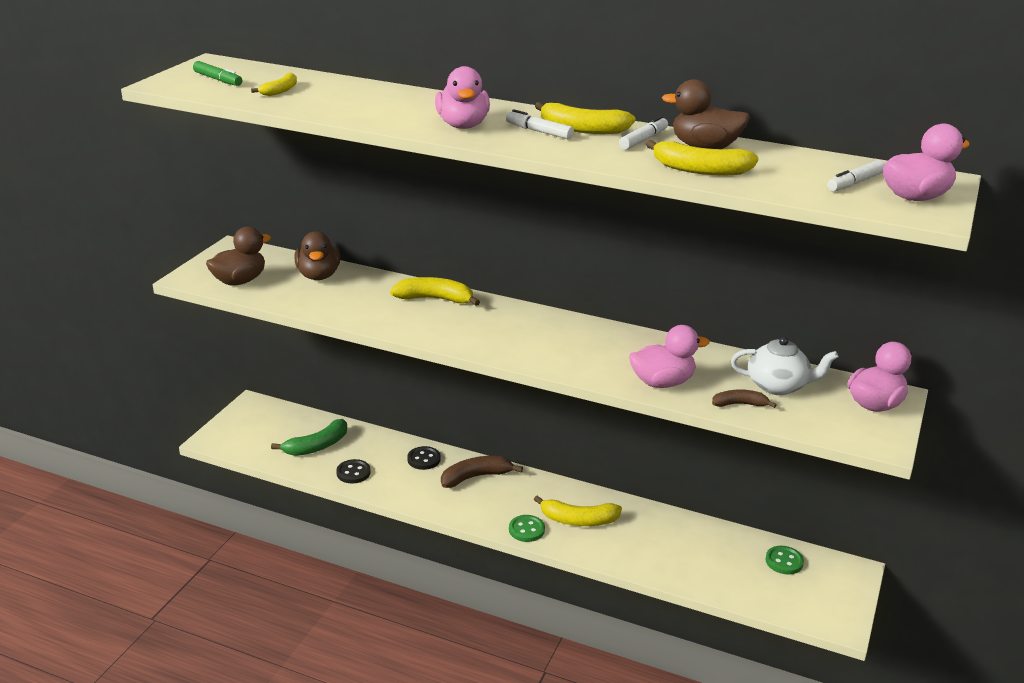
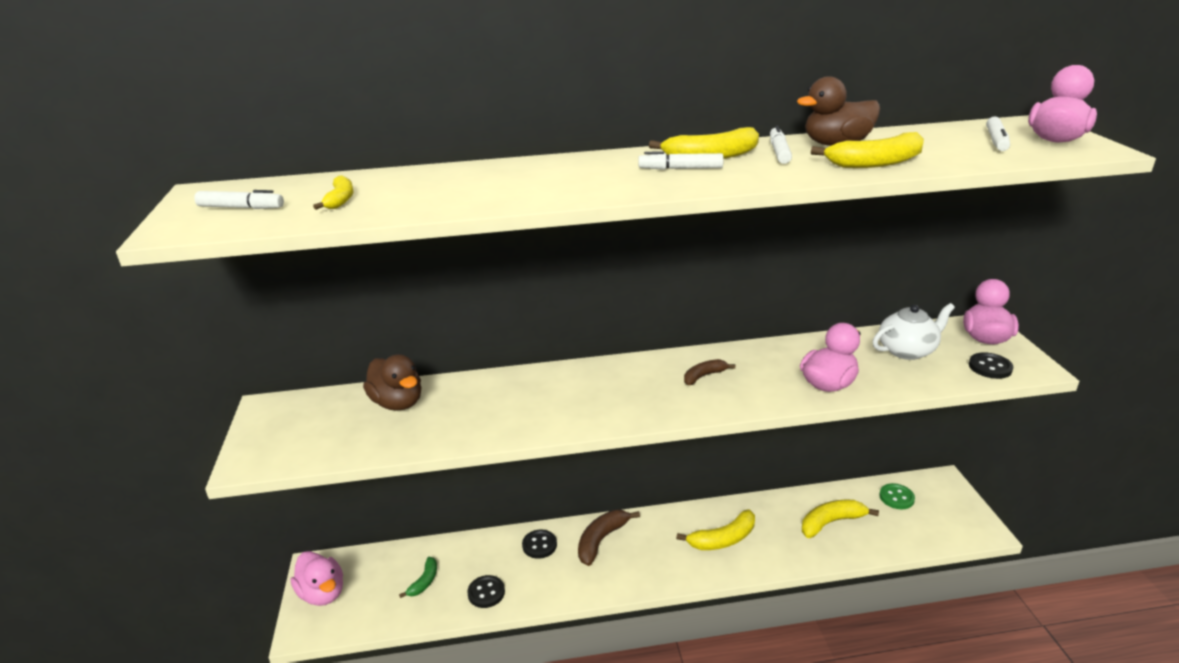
camera: 30 degrees left, 0 degrees up
green marker [193,61,242,86] -> white marker [194,190,284,209]
brown duck [206,227,271,286] -> none
green banana [271,419,347,456] -> green banana [399,557,437,598], size x0.60
yellow banana [390,277,480,306] -> yellow banana moved to [802,500,879,538]
pink duck [435,66,490,129] -> pink duck moved to [291,551,343,606]
green button [509,515,545,542] -> none
brown banana [712,389,776,408] -> brown banana moved to [684,359,735,385]
none -> black button [969,352,1013,379]

